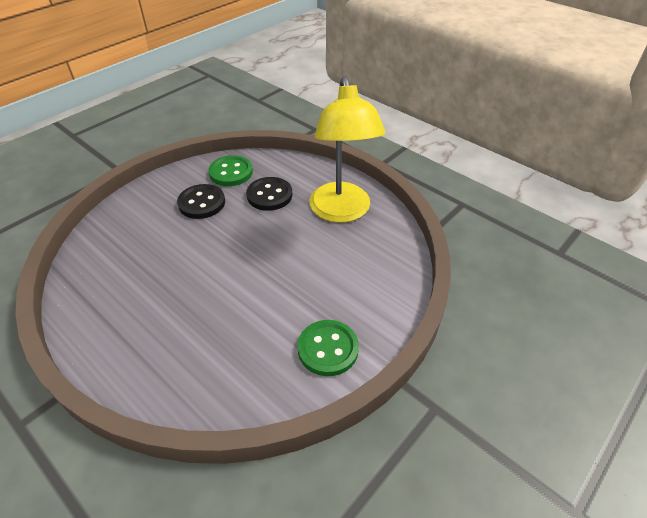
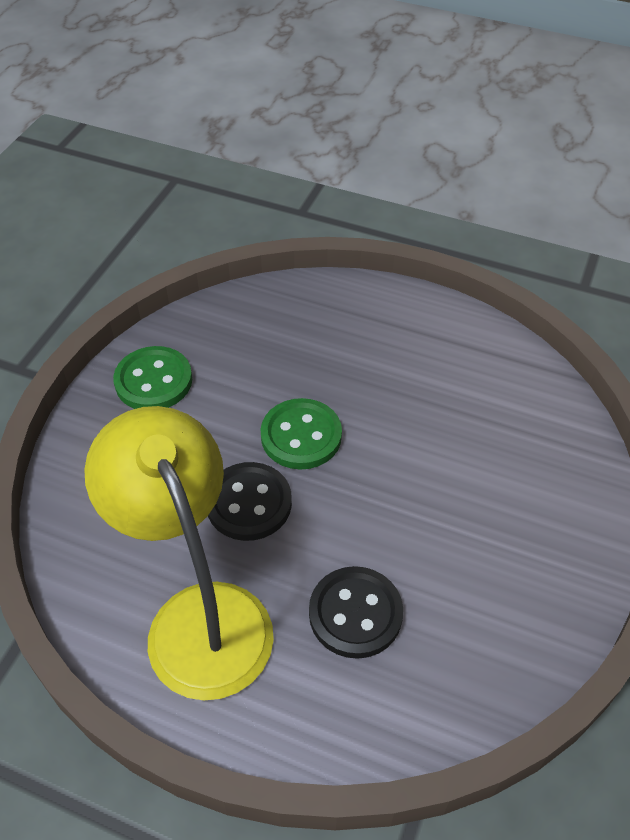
camera: 160 degrees right, 5 degrees up
black button [177,184,225,219] -> black button moved to [208,462,292,541]
green button [208,155,253,186] -> green button moved to [261,398,342,470]

